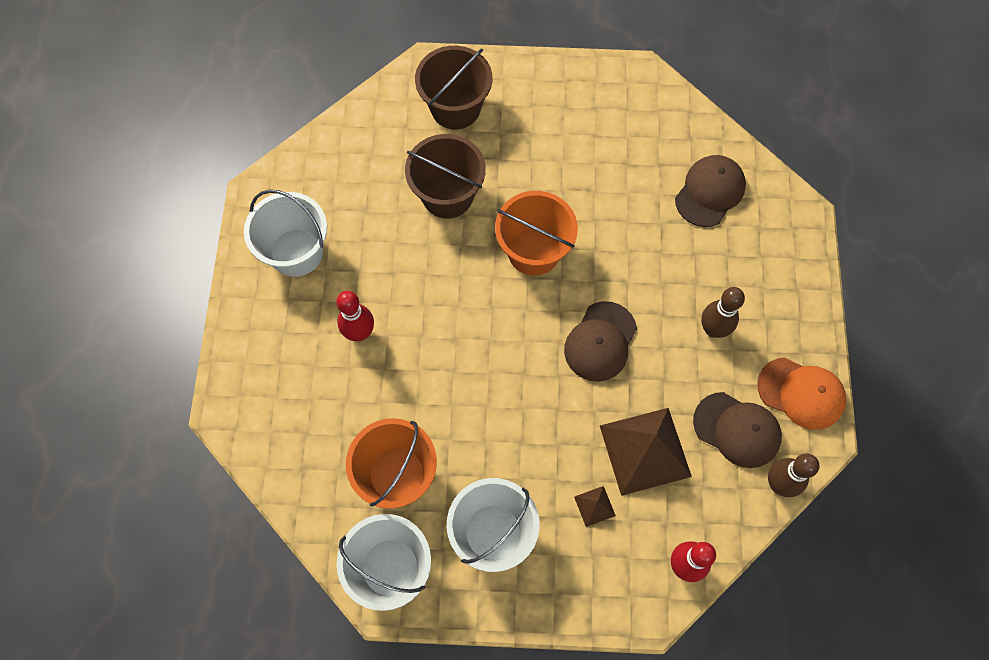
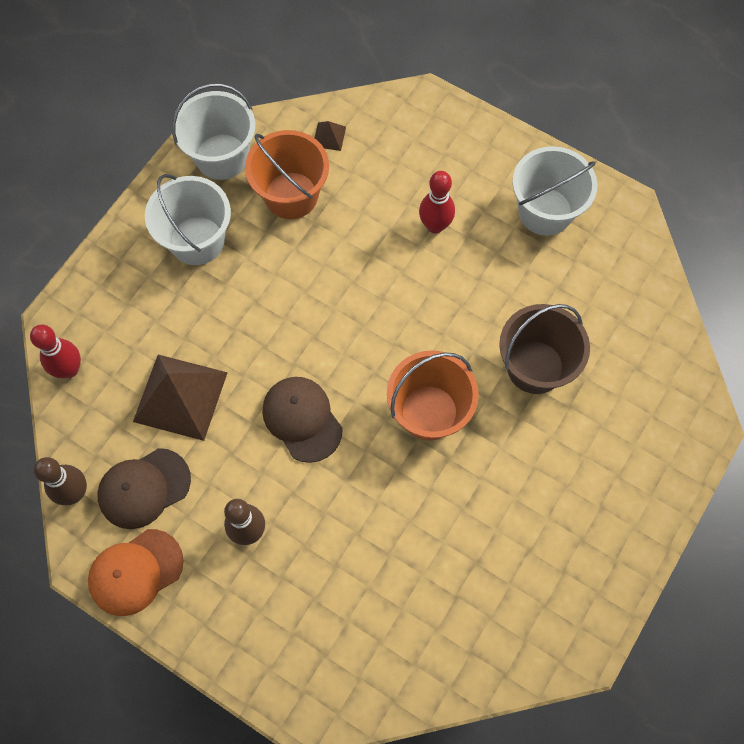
camera: 120 degrees right, 0 degrees up
brown bucket [415,46,492,129] -> none
brown pyramid [574,486,616,527] -> brown pyramid moved to [315,121,346,151]
brown cap [675,155,746,227] -> none

